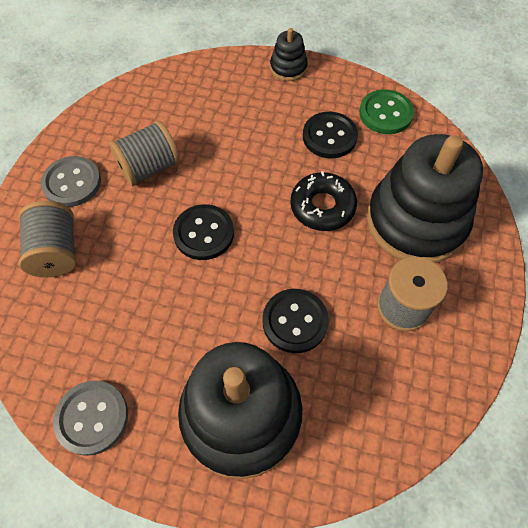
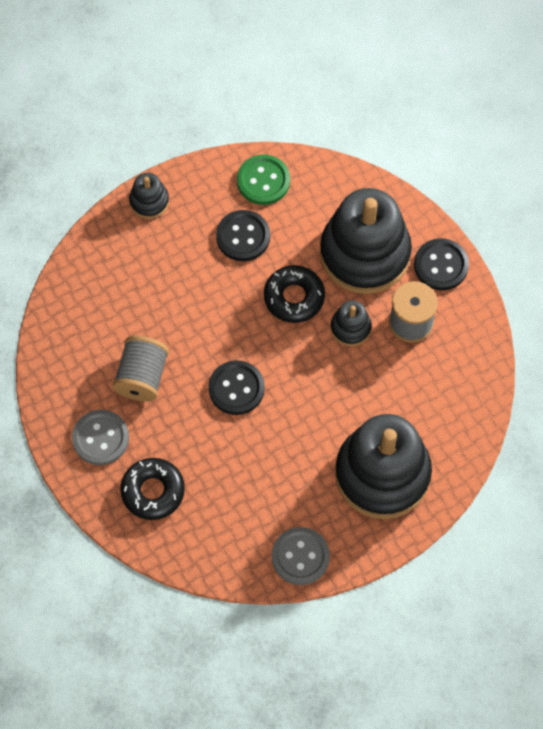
camera: 45 degrees left, 5 degrees up
grey spool [19,201,77,277] -> black donut [120,458,185,520]
black button [262,289,329,353] -> black button moved to [414,238,469,290]
none -> black stacking toy [331,300,372,346]

